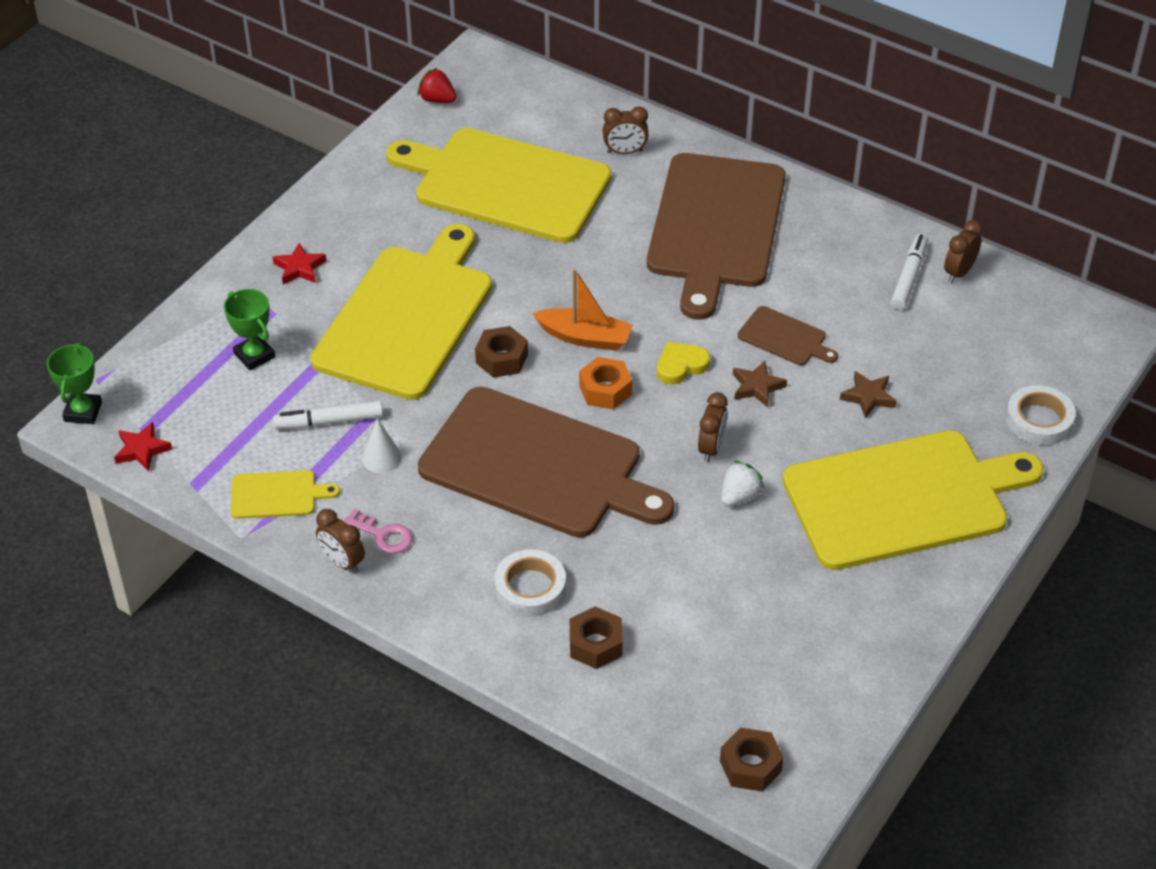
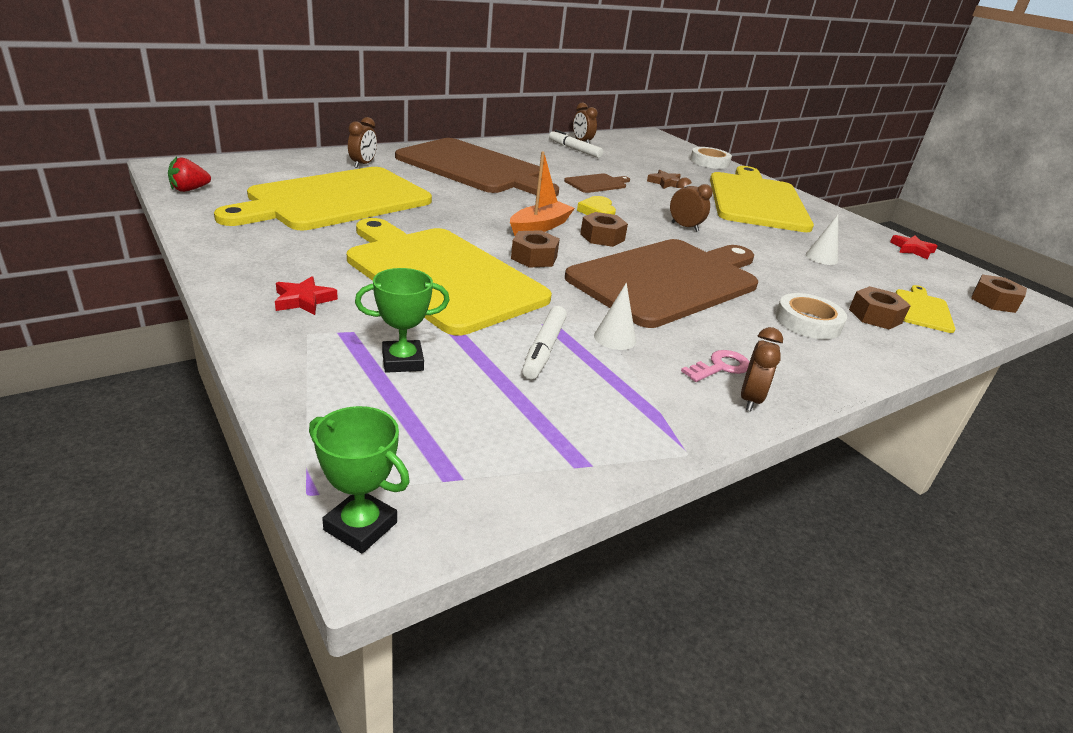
camera: 70 degrees left, 15 degrees down
red star [114,422,172,471] -> red star moved to [890,235,937,259]
yellow cutting board [231,470,340,519] -> yellow cutting board moved to [896,285,955,333]
brown clock [316,509,365,573] -> brown clock turned 45 degrees counterclockwise [741,327,783,411]
orange nut [579,357,632,409] -> brown nut [580,212,628,247]
white strawberry [721,460,765,506] -> none
brown star [733,361,787,407] -> none
none -> white cone [806,215,838,265]

